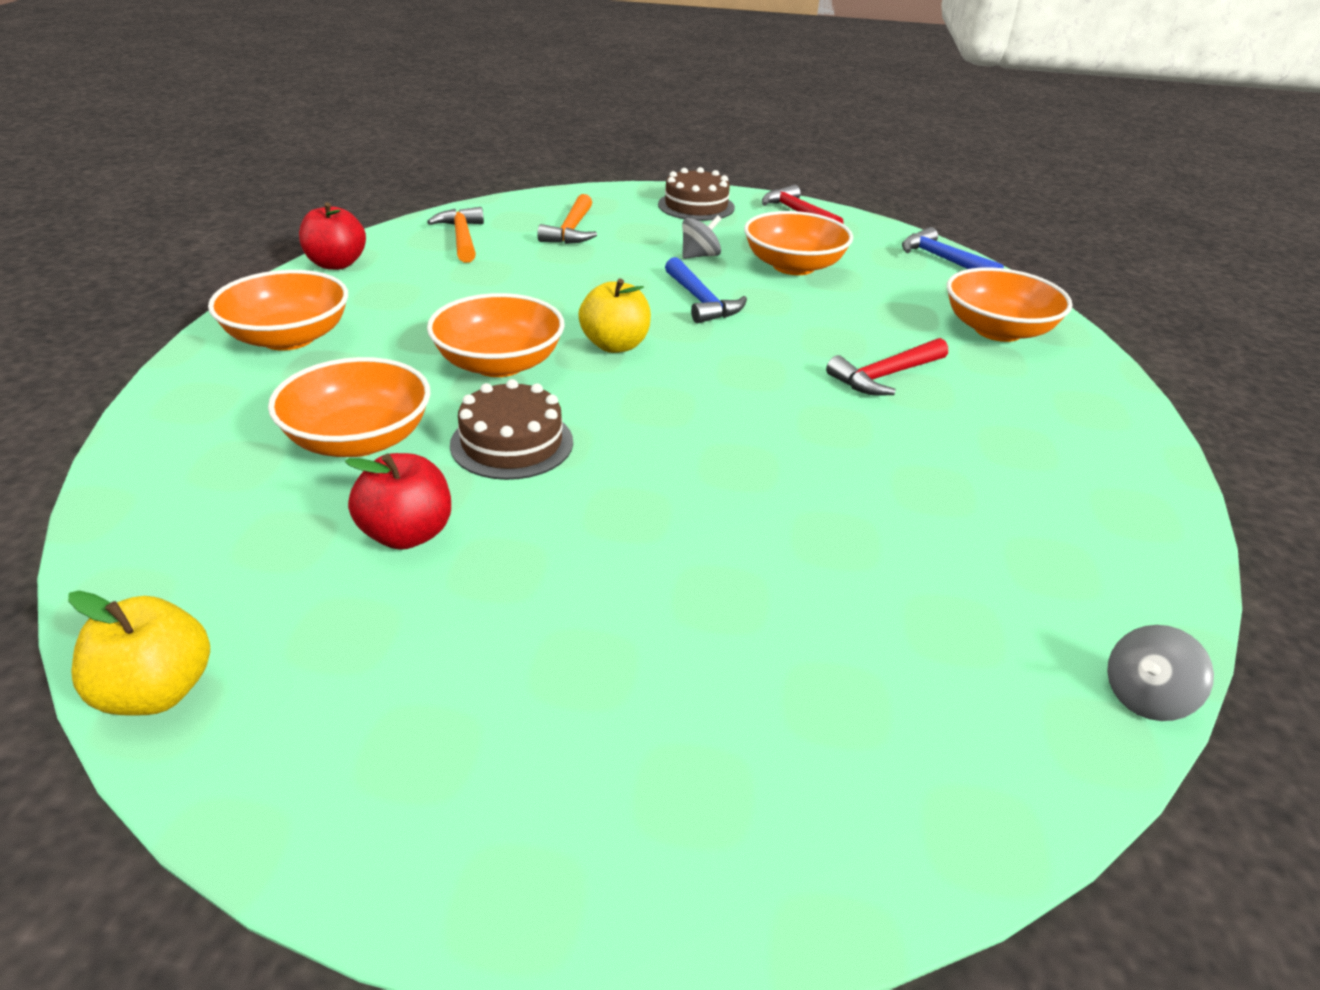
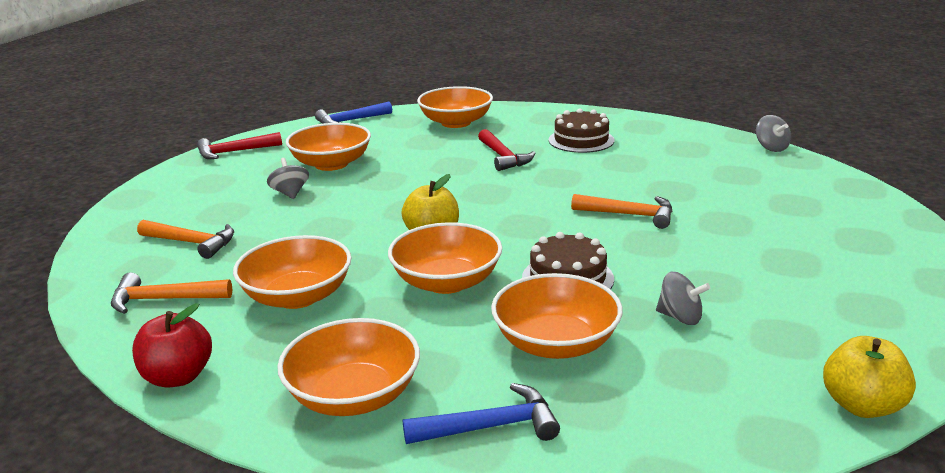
camera: 75 degrees left, 10 degrees down
red apple [345,453,451,550] -> grey spinning top [656,272,710,325]
brown cake [658,167,735,221] -> brown cake moved to [549,108,614,153]
blue hammer [665,257,747,323] -> blue hammer moved to [403,383,560,444]
none -> orange bowl [233,235,352,309]
none -> orange hammer [571,194,672,229]

